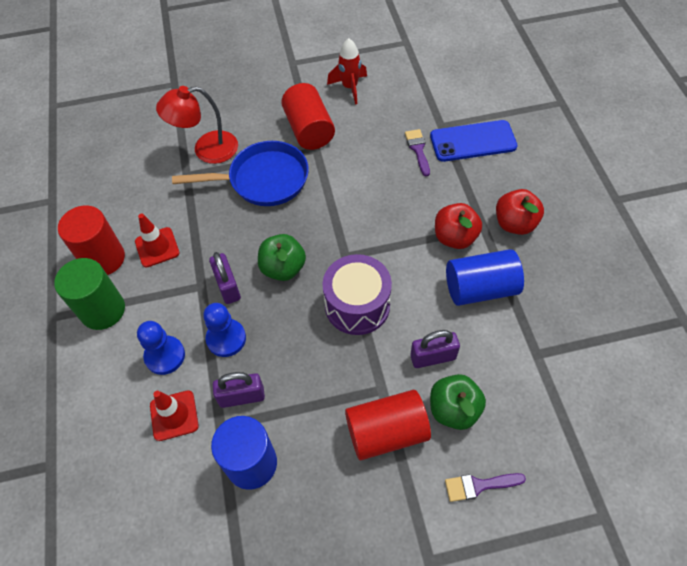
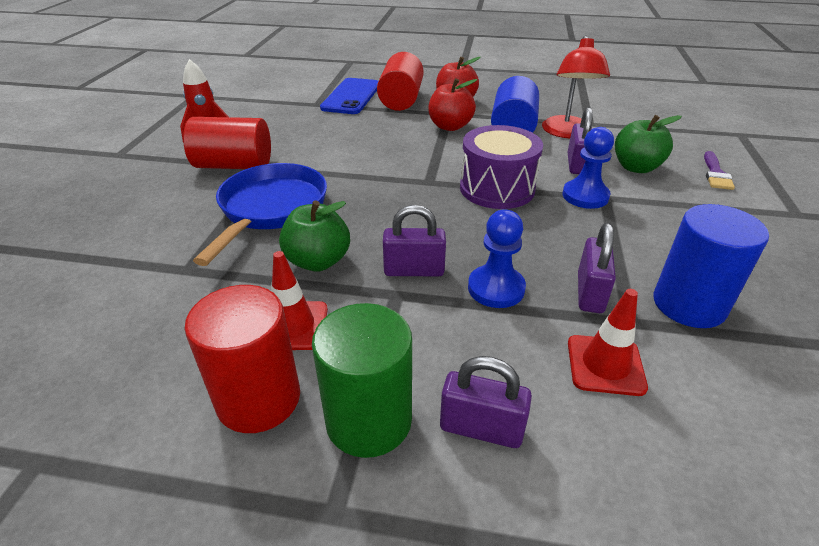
camera: 70 degrees left, 20 degrees down
blue pawn [137,321,185,375] -> blue pawn moved to [562,127,614,209]
red lamp [156,86,238,164] -> red lamp moved to [542,35,610,138]
green apple [258,234,306,281] -> green apple moved to [279,201,350,272]
red cylinder [345,390,431,460] -> red cylinder moved to [377,52,424,111]
purple brush [405,129,430,176] -> none
none -> purple padlock [440,356,532,448]

